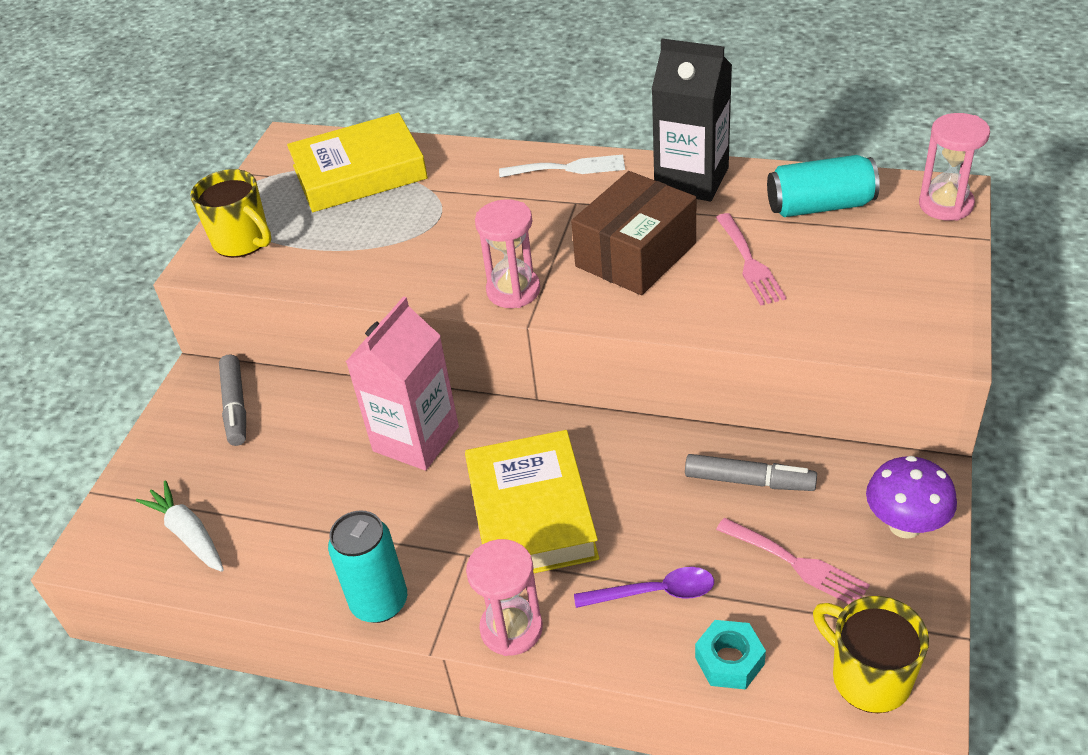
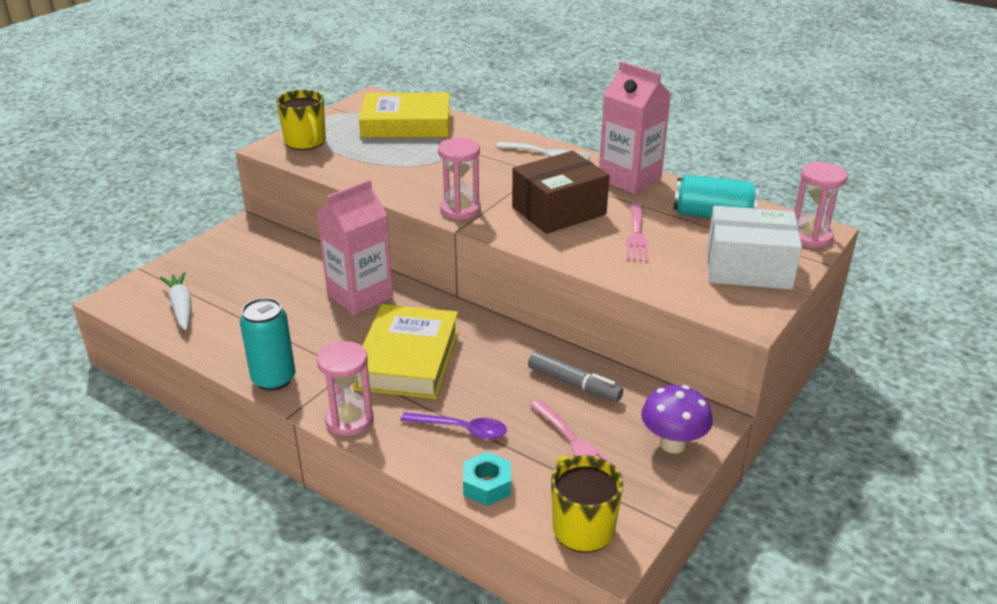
camera: 15 degrees right, 10 degrees down
grey marker [219,354,246,446] -> none
black carton [652,39,732,201] -> pink carton [599,61,671,194]
none -> white box [707,206,802,290]

